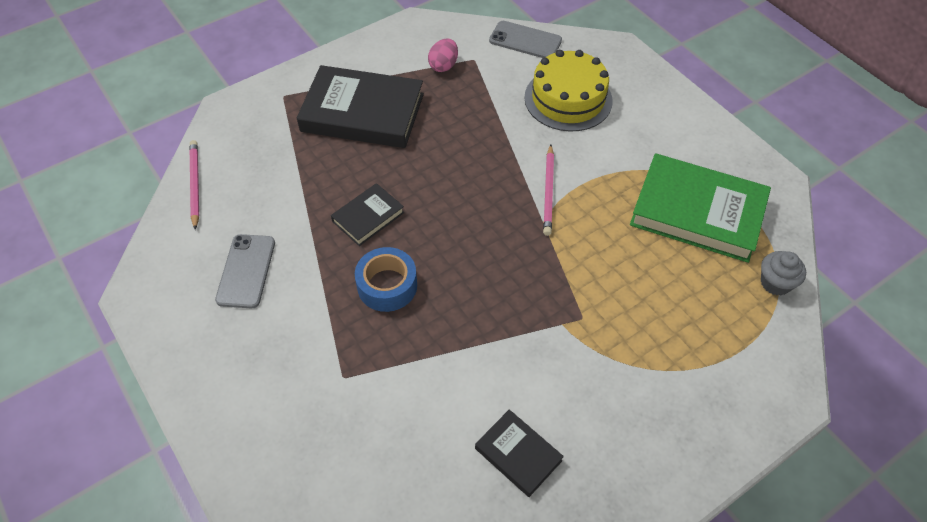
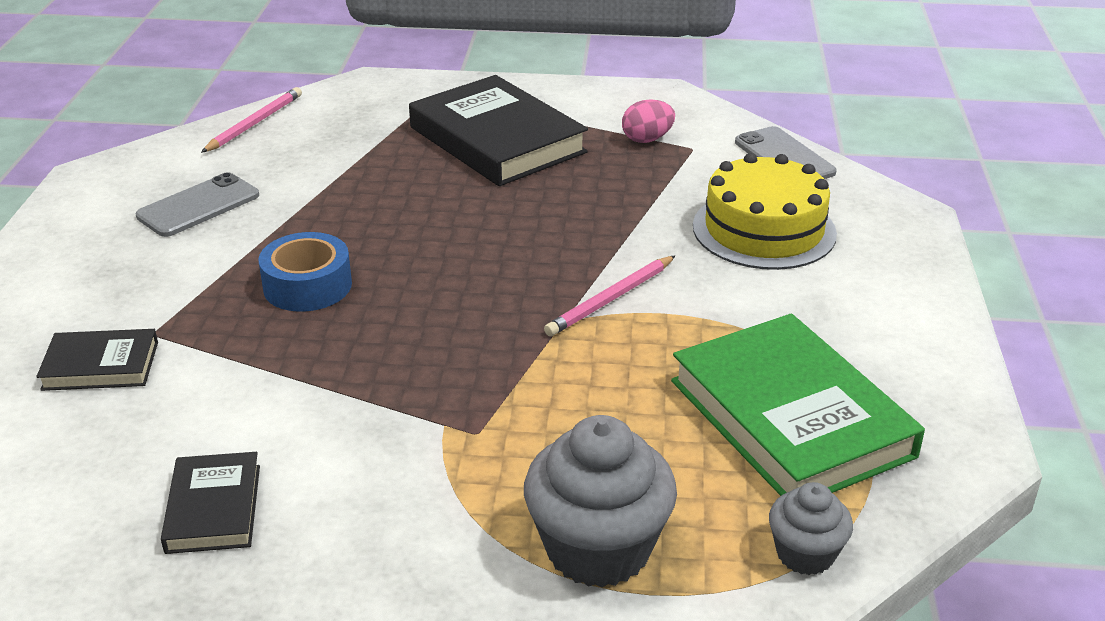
camera: 40 degrees right, 20 degrees down
black book [331,183,404,246] -> black book moved to [36,329,158,391]
none -> grey cupcake [524,415,677,587]

